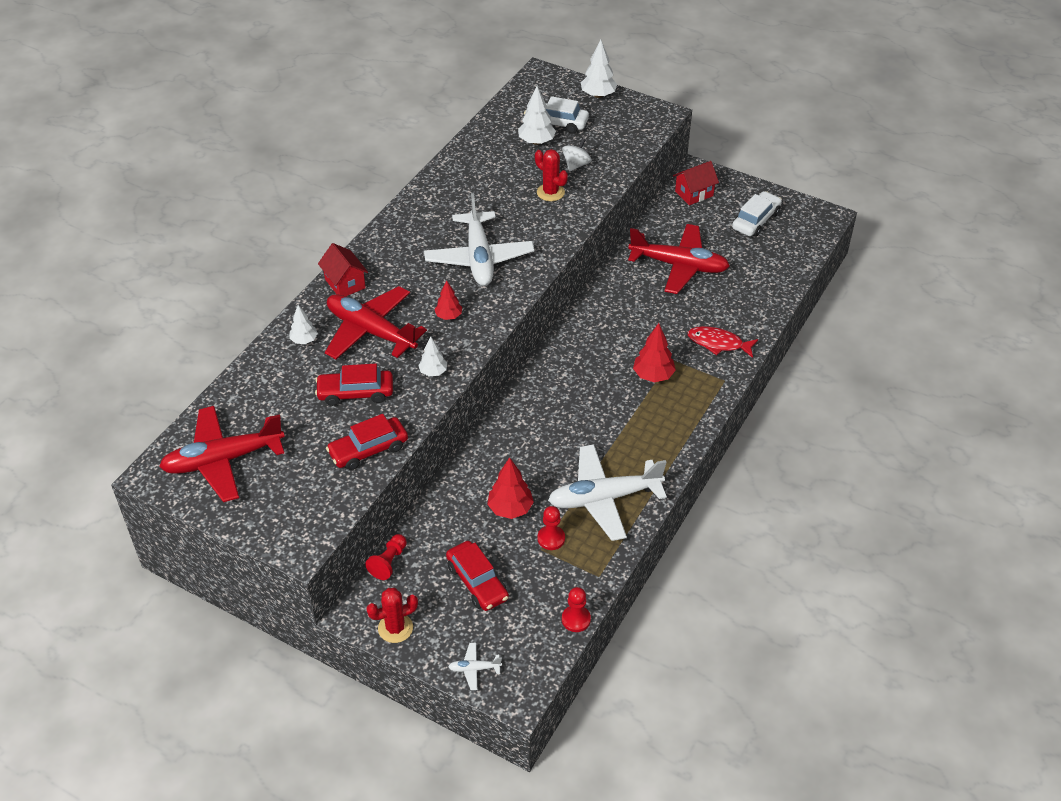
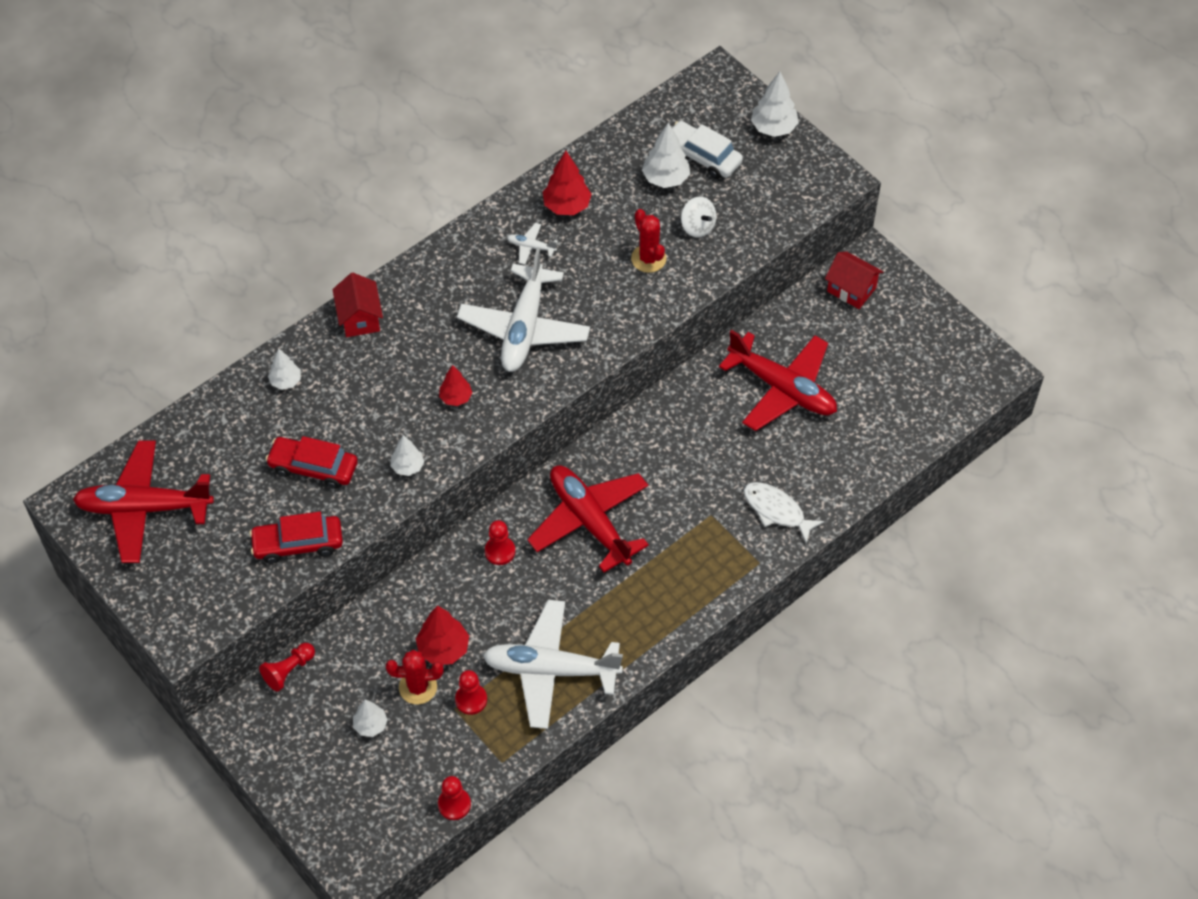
camera: 20 degrees right, 10 degrees up
red plane [325,286,427,359] -> red plane moved to [527,465,649,573]
red cactus [366,588,418,643] -> red cactus moved to [386,650,444,704]
red car [446,541,509,611] -> white tree [353,699,388,737]
white plane [448,643,502,690] -> white plane moved to [507,223,558,265]
white spinning top [562,138,592,172] -> white spinning top turned 90 degrees clockwise [681,197,717,238]
red tree [633,323,676,383] -> red tree moved to [543,151,592,215]
red house [673,161,719,205] -> red house turned 45 degrees clockwise [825,252,883,309]
red fish [688,326,758,358] -> white fish [743,482,825,543]
white car [732,191,782,237] -> none
none -> red pawn [485,520,515,565]

